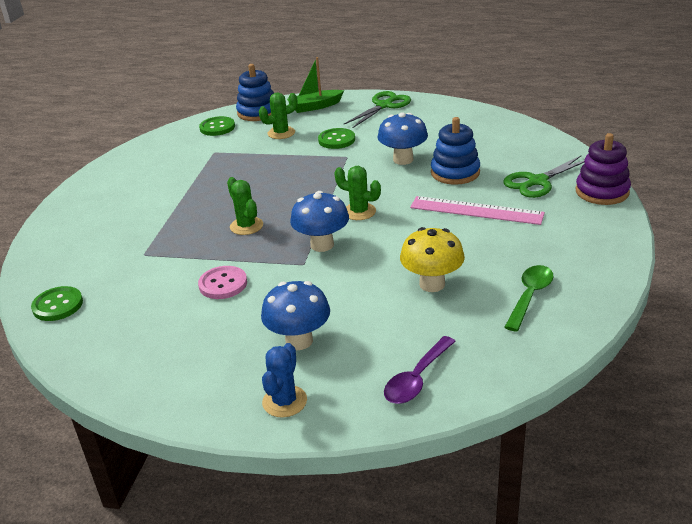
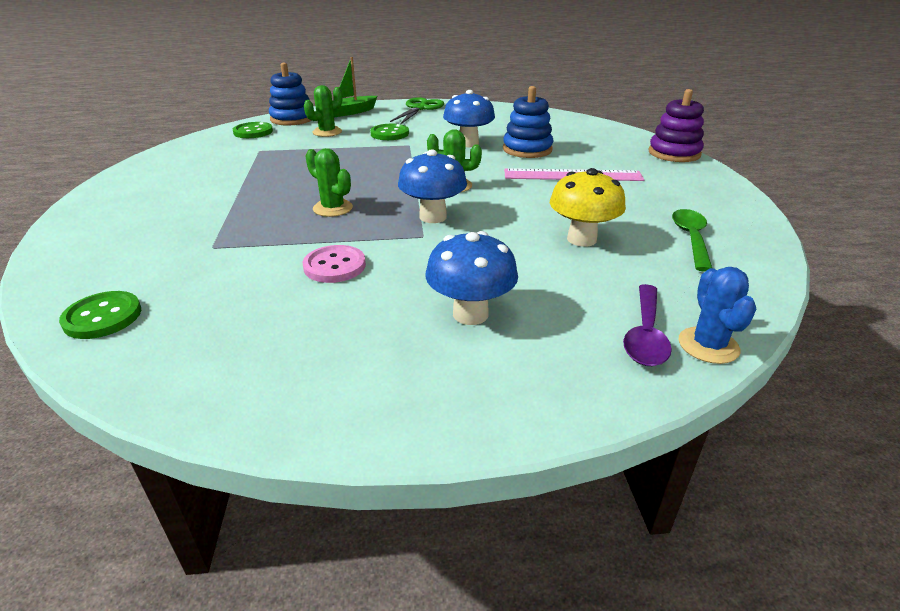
camera: 20 degrees left, 0 degrees up
blue cactus [262,343,307,417] -> blue cactus moved to [678,267,756,364]
green scissors [503,155,584,198] -> none

